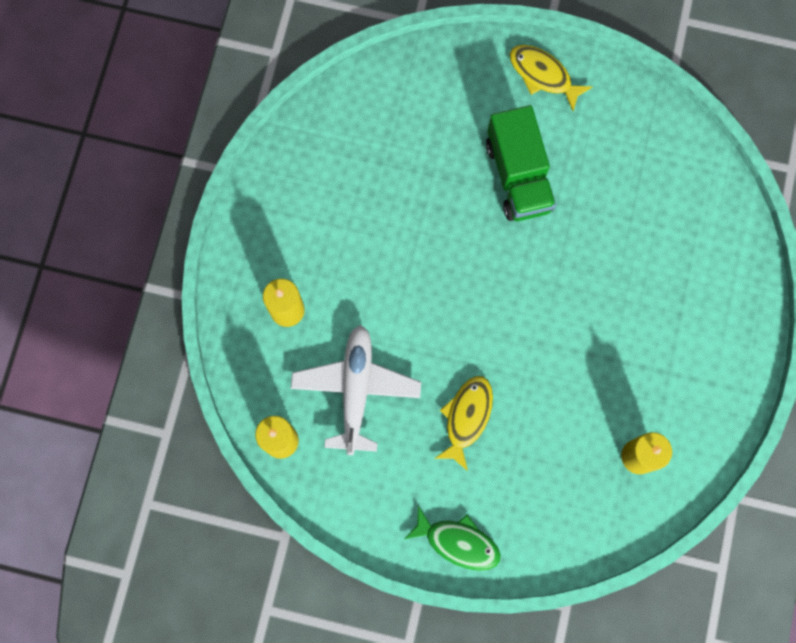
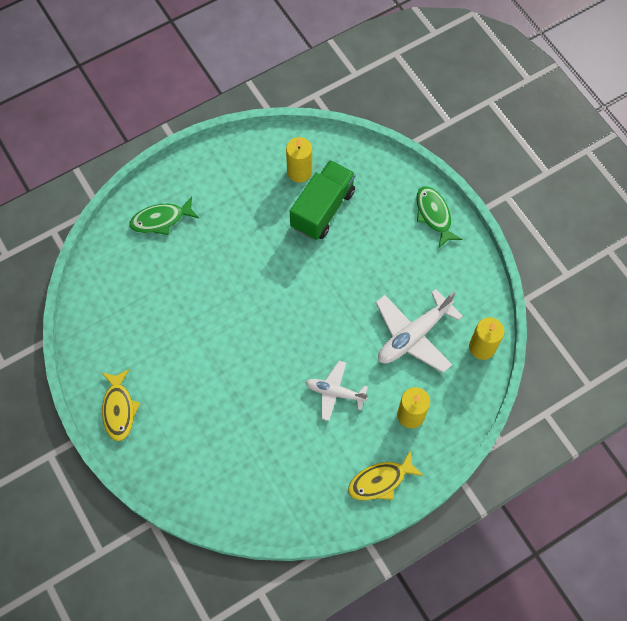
camera: 135 degrees left, 10 degrees down
yellow fish [434,376,493,471] -> yellow fish moved to [348,450,423,501]
green truck [486,105,556,221] -> green truck moved to [290,160,356,240]
none -> green fish [129,196,199,235]
none -> white plane [305,361,368,421]

